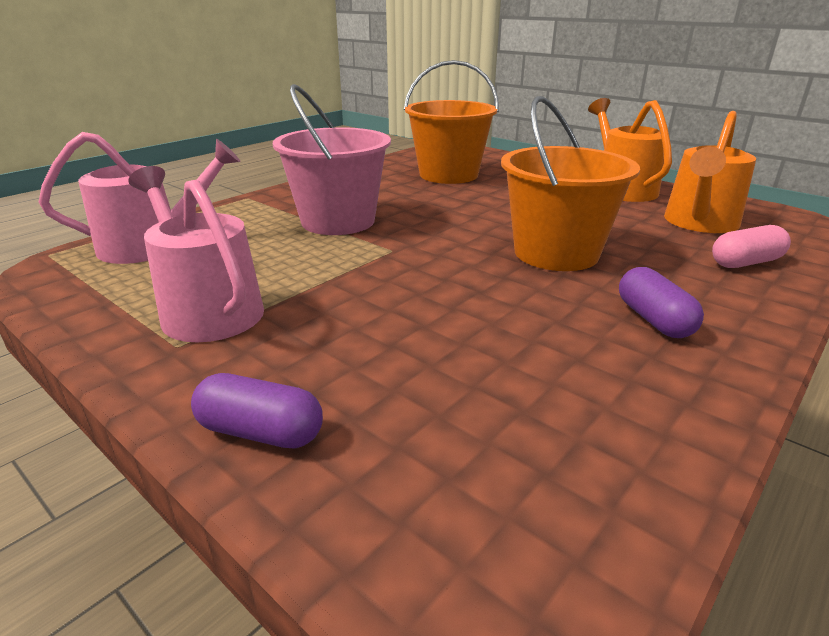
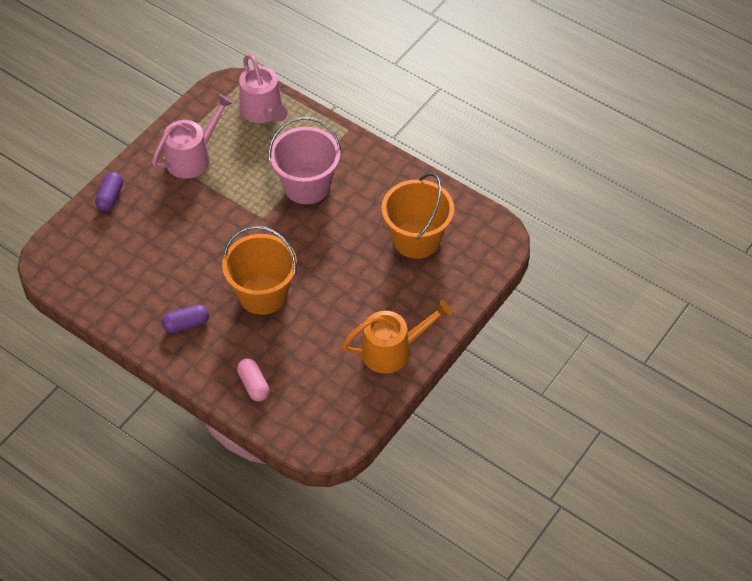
camera: 85 degrees right, 25 degrees up
orange watering can [664,111,756,233] -> none

